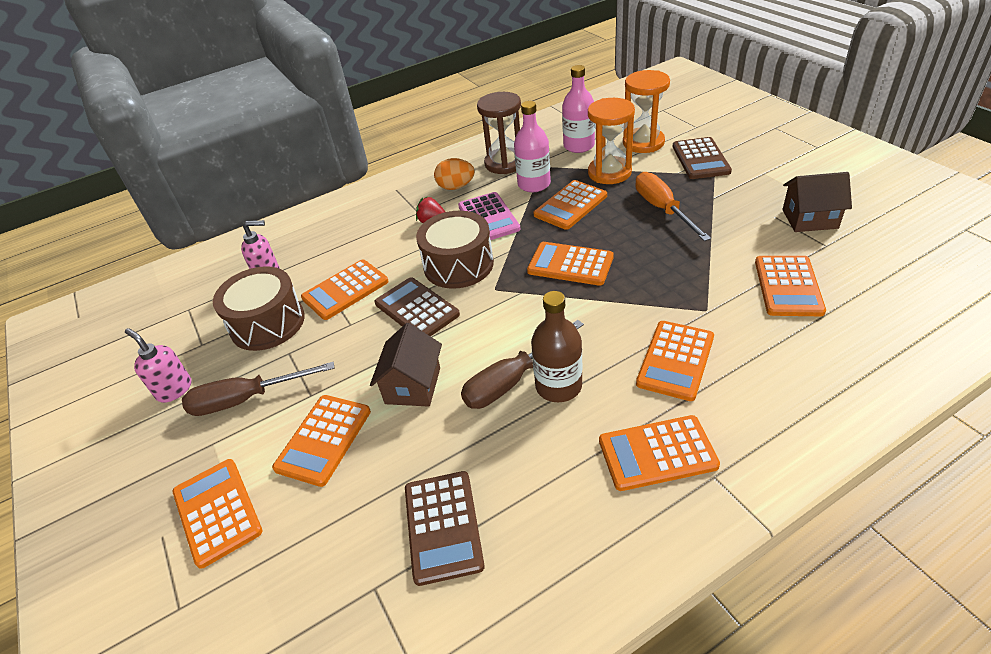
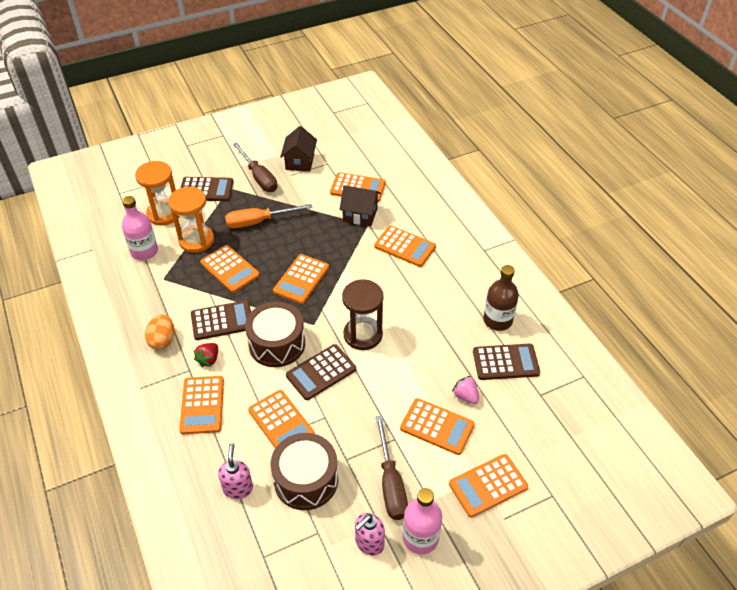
camera: 90 degrees left, 5 degrees up
brown house [370,323,442,407] -> brown house moved to [339,185,380,226]
pink calculator [458,192,521,241] -> brown calculator [191,300,251,340]
brown screwdriver [461,320,584,409] -> brown screwdriver moved to [233,143,277,192]
brown hourglass [477,92,521,174] -> brown hourglass moved to [342,279,383,350]
pink bottle [514,101,551,192] -> pink bottle moved to [403,488,442,554]
brown bottle [531,291,582,402] -> brown bottle moved to [483,265,519,331]
orange calculator [599,415,720,491] -> orange calculator moved to [179,376,224,435]
none -> pink strawberry [452,376,479,404]

